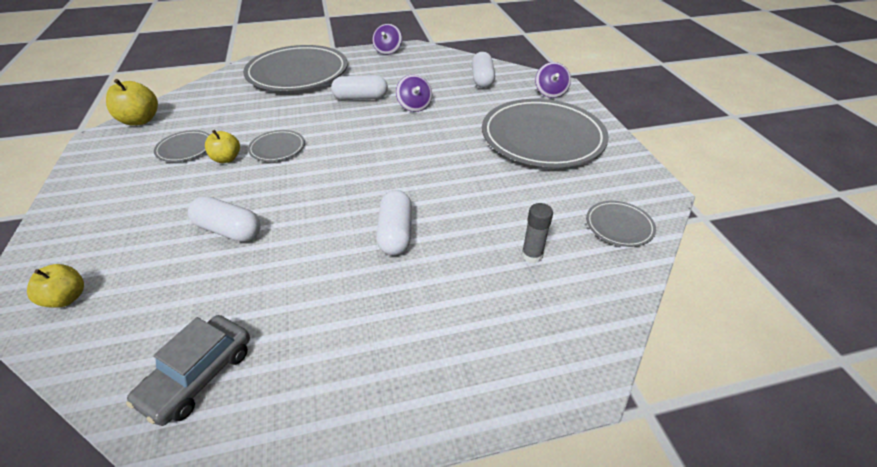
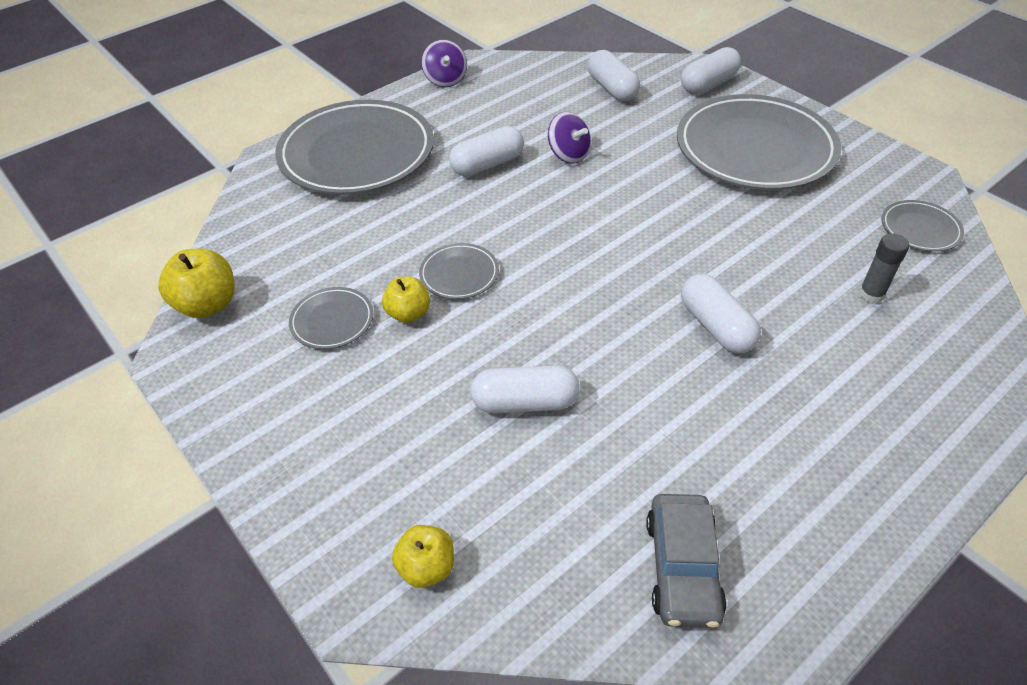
camera: 25 degrees left, 5 degrees up
purple spinning top [535,62,571,98] -> white capsule [681,47,741,94]

